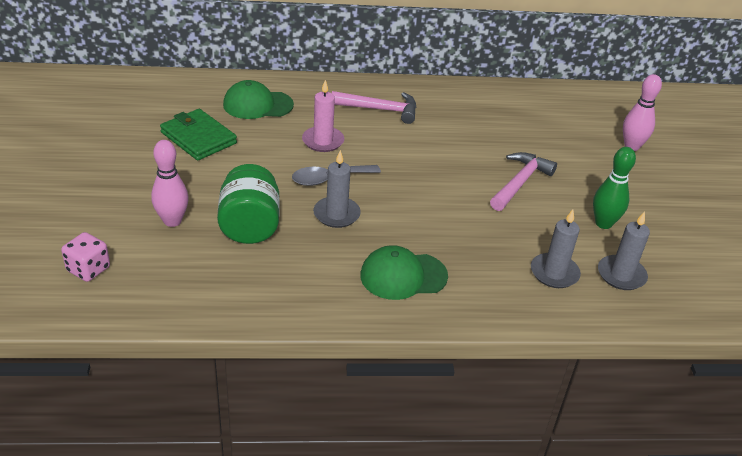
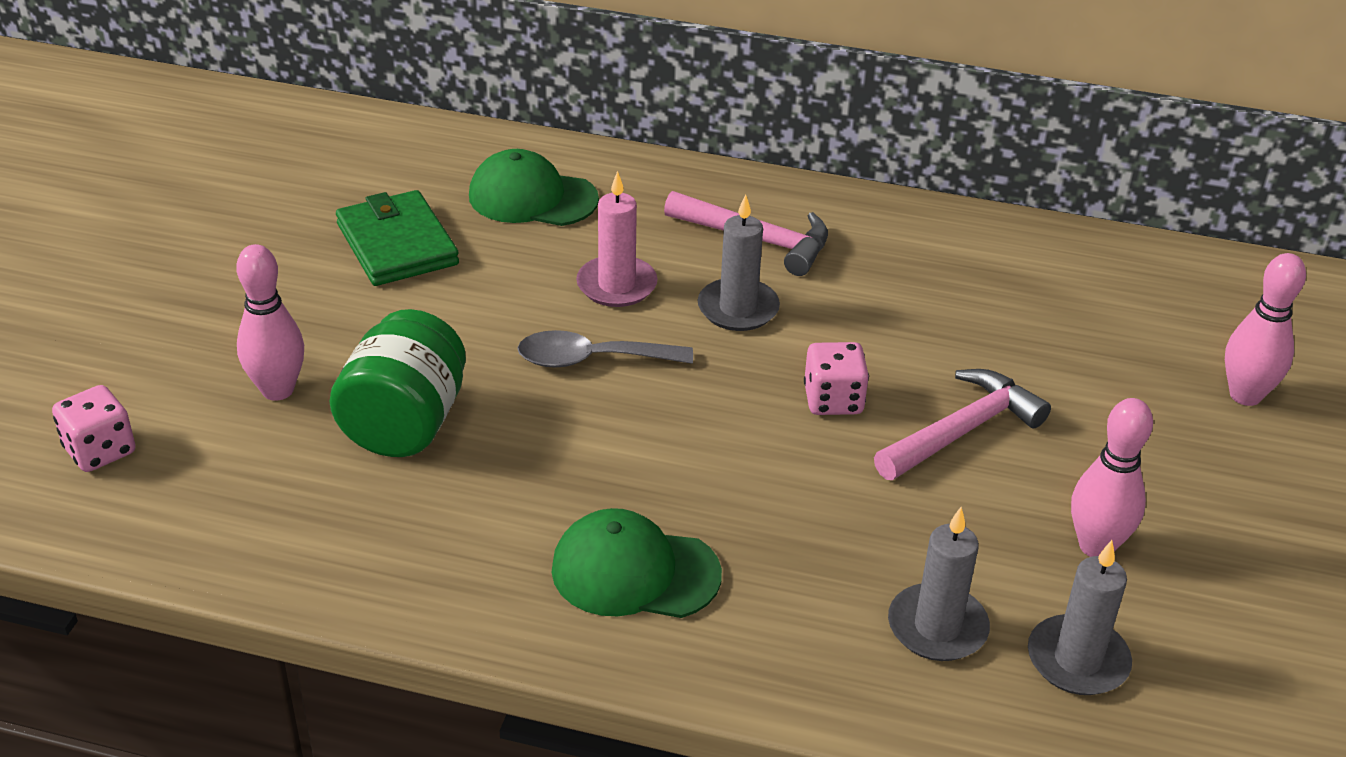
camera: 20 degrees right, 0 degrees up
grey candle [313,150,361,228] -> grey candle moved to [698,194,780,331]
green bowling pin [593,147,636,229] -> pink bowling pin [1071,398,1153,557]
none -> pink dice [804,342,869,415]

